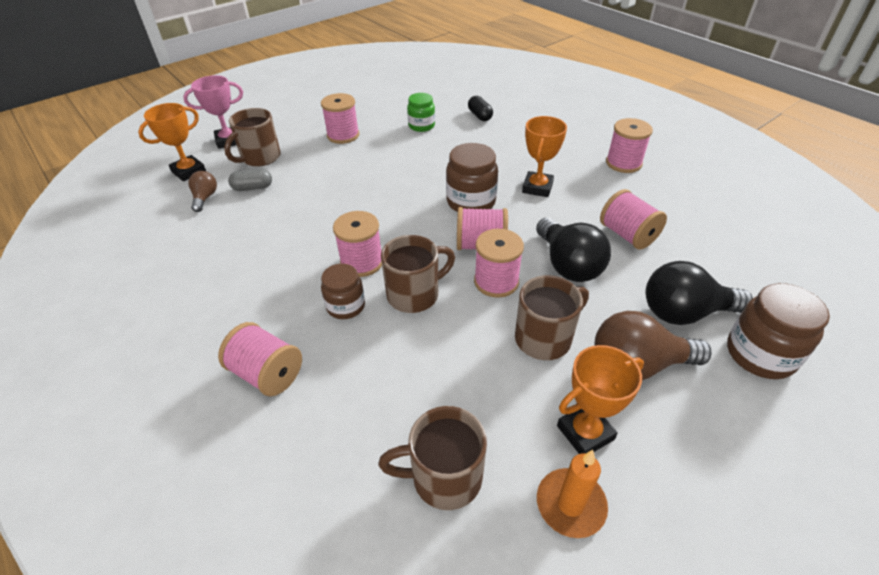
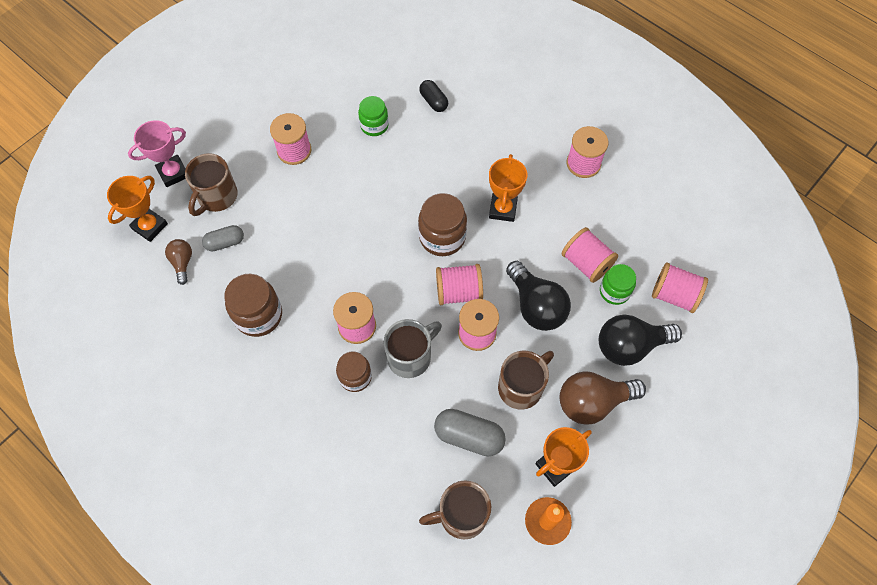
camera: 10 degrees left, 20 degrees up
pink spool [218,322,302,396] -> pink spool moved to [652,263,708,313]
brown mug [381,235,455,313] -> grey mug [384,319,442,378]
brown jar [727,283,830,379] -> brown jar moved to [224,274,282,337]
none -> grey capsule [434,409,506,457]
none -> green jar [600,264,636,305]

